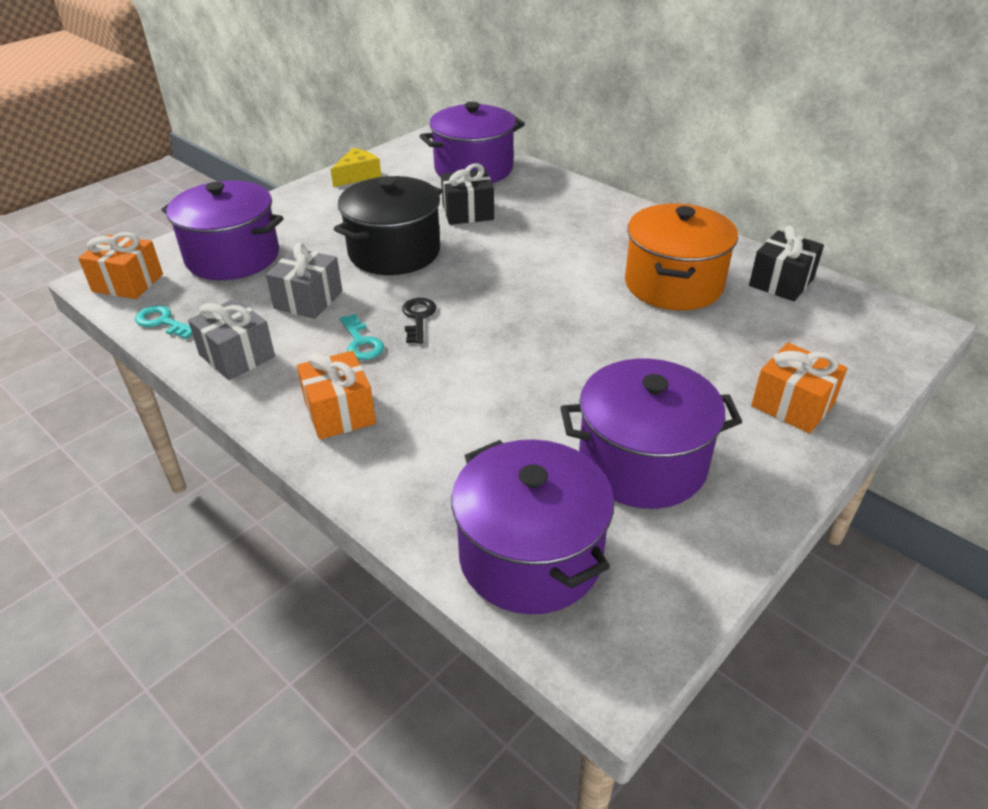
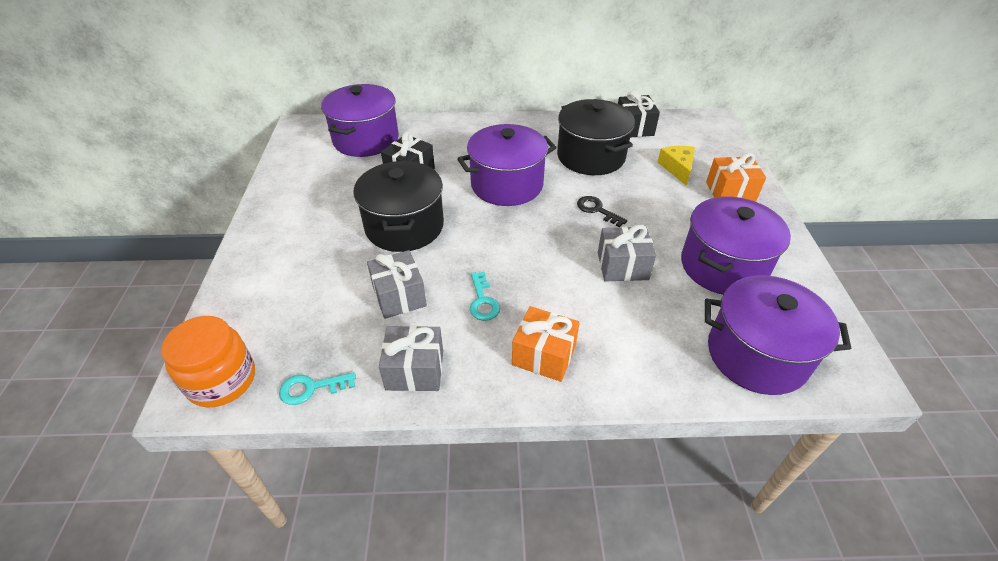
camera: 45 degrees left, 5 degrees up
orange gift [78,232,163,299] -> orange jar [161,316,255,408]
purple pot [161,180,284,280] -> purple pot moved to [457,124,557,206]
yellow cheese [330,148,381,187] -> yellow cheese moved to [658,146,695,186]
turquoise key [340,314,384,360] -> turquoise key turned 60 degrees clockwise [470,272,500,321]
black key [402,298,436,344] -> black key moved to [577,196,627,227]
orange pot [625,203,738,310] -> black pot [557,99,635,175]
none -> grey gift [598,225,656,281]

